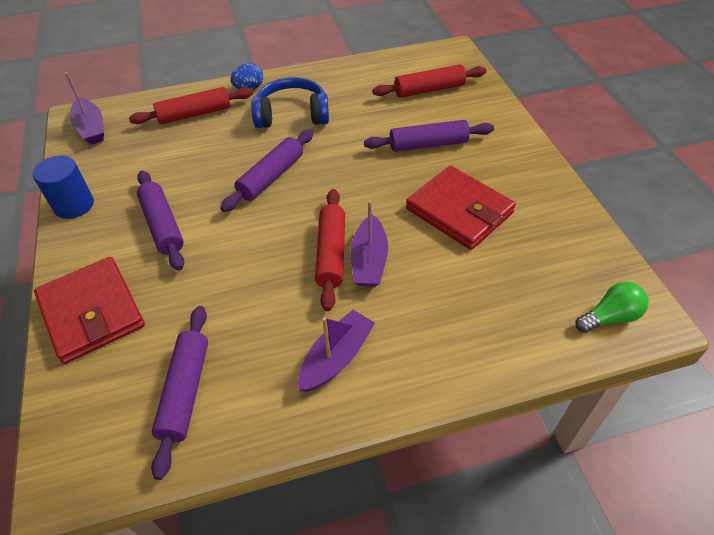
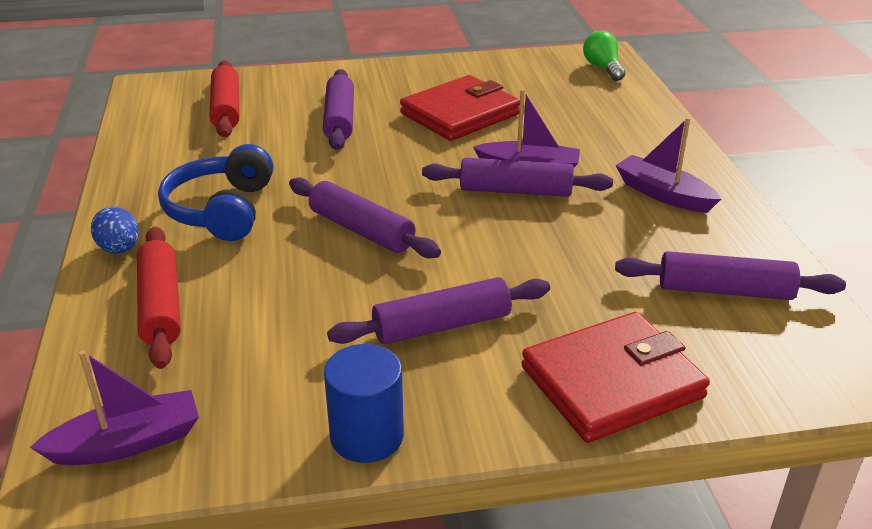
camera: 85 degrees left, 15 degrees down
red rolling pin [315,189,345,311] -> purple rolling pin [422,158,613,197]

